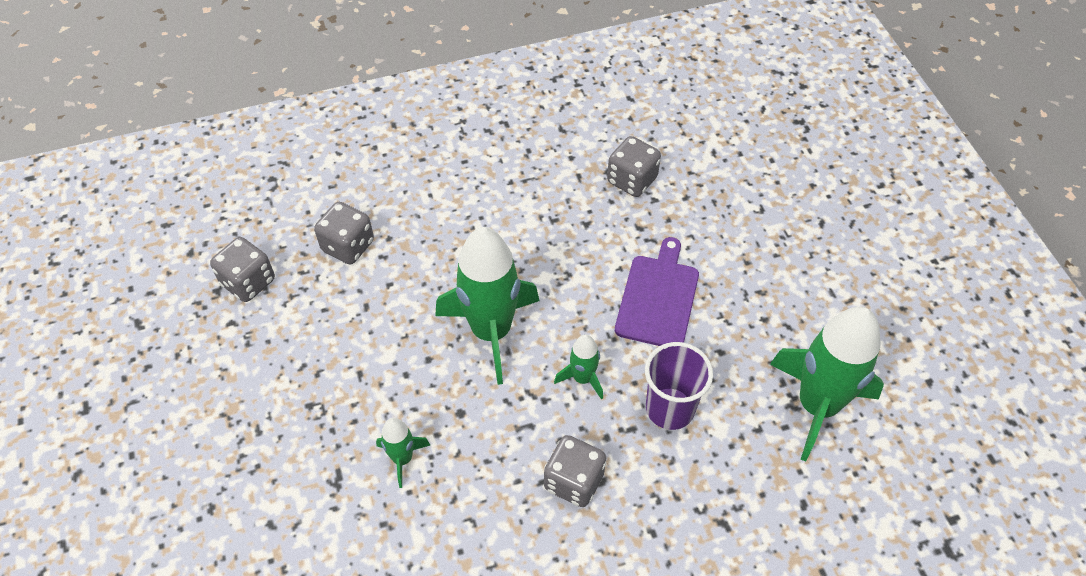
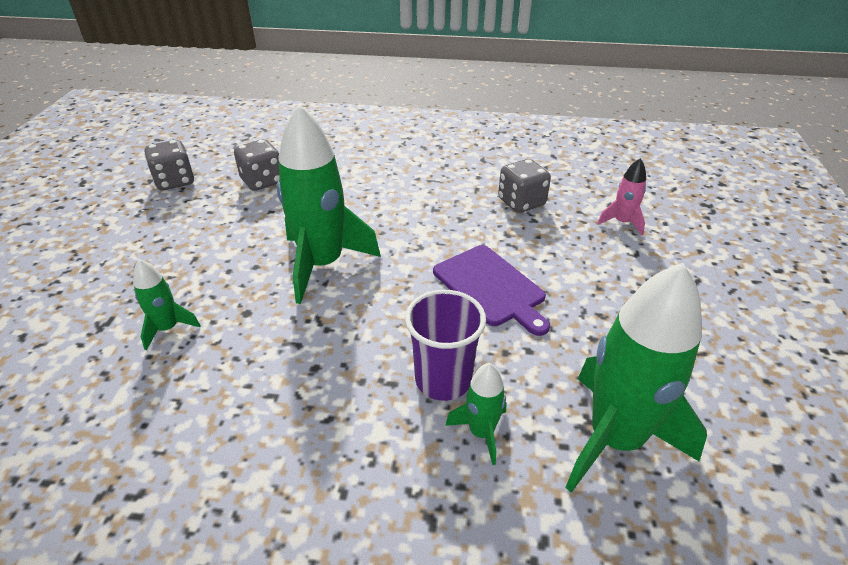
camera: 25 degrees right, 15 degrees down
grey dice [544,435,606,507] -> none
green rocket [554,334,603,400] -> green rocket moved to [445,363,506,465]
purple cutting board [615,237,699,346] -> purple cutting board turned 105 degrees clockwise [433,245,550,336]
none -> pink rocket [597,158,646,235]

